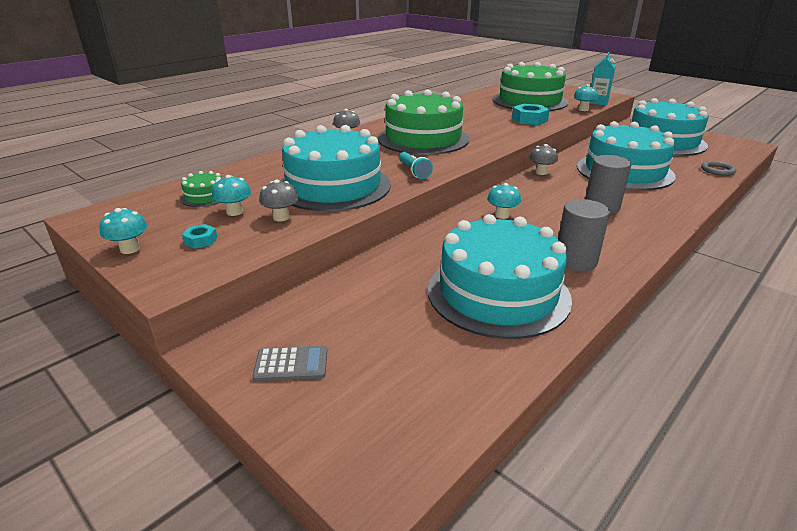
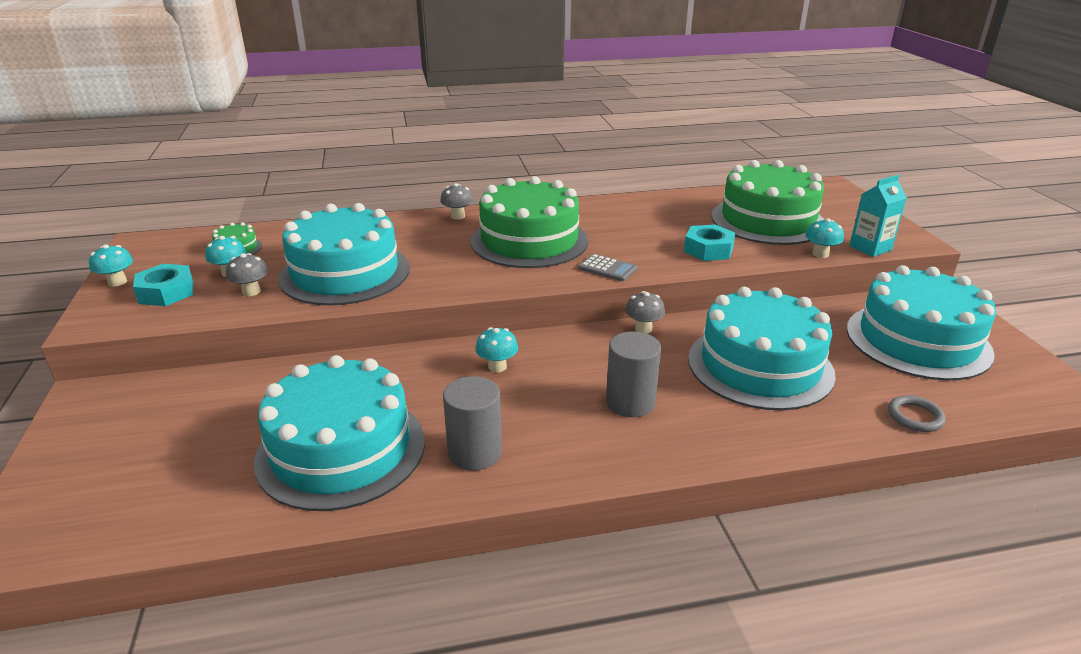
camera: 35 degrees right, 0 degrees up
turquoise nut [182,224,217,249] -> turquoise nut [133,264,193,306], size x1.85
grey calculator [252,345,327,381] -> grey calculator moved to [578,254,637,281]
turquoise flashlight [399,152,433,179] -> none

